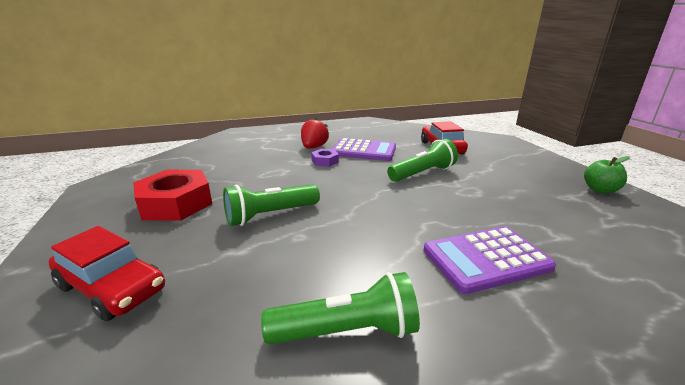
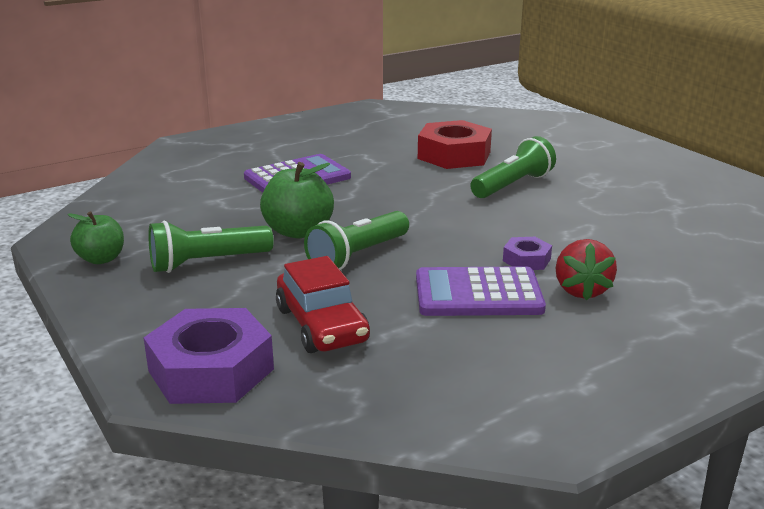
camera: 165 degrees right, 0 degrees up
red car [49,226,165,321] -> none
red nut [133,170,212,221] -> red nut moved to [418,120,492,169]
green flashlight [261,272,420,345] -> green flashlight moved to [148,221,274,273]
none -> purple nut [143,308,274,404]
none -> green apple [260,162,334,238]

